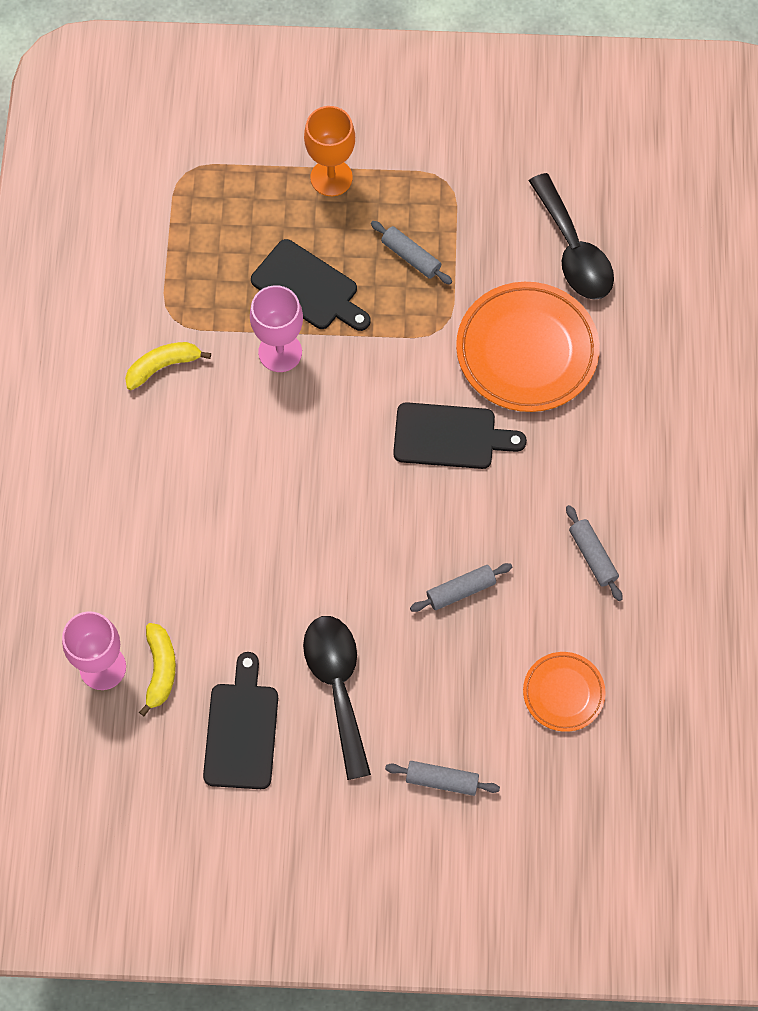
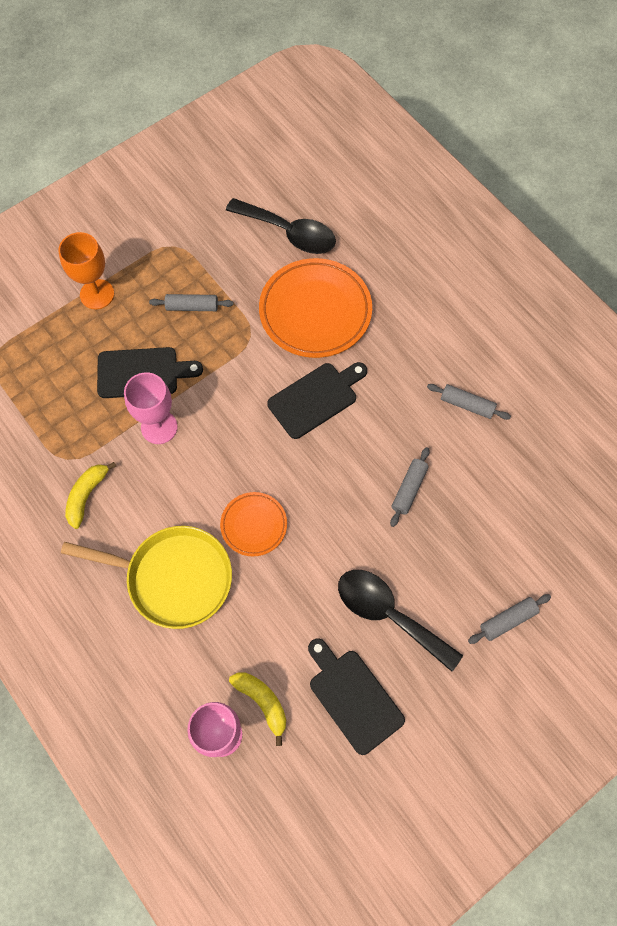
camera: 40 degrees left, 0 degrees up
orange plate [523,652,606,732] -> orange plate moved to [220,492,287,556]
none -> yellow pan [61,526,232,629]

